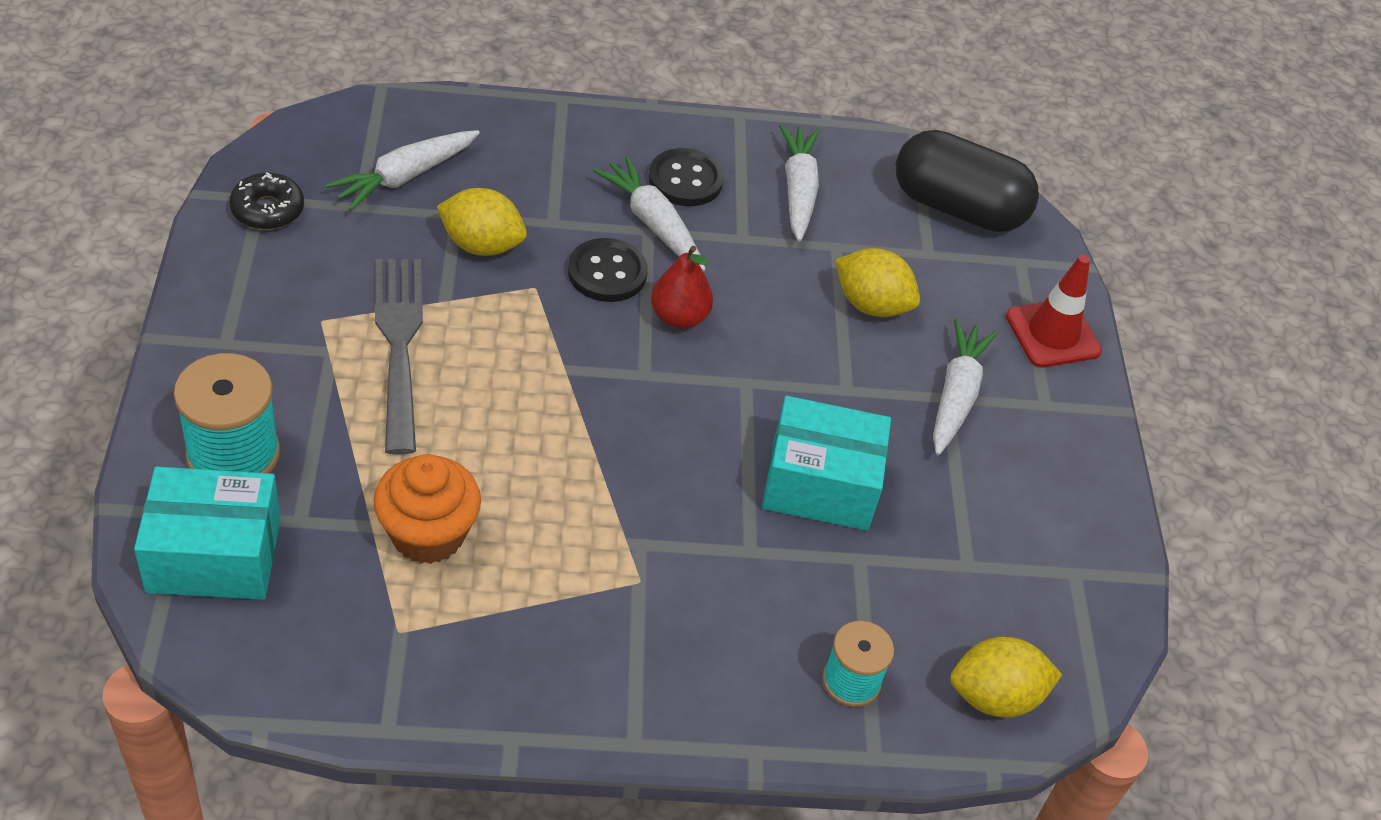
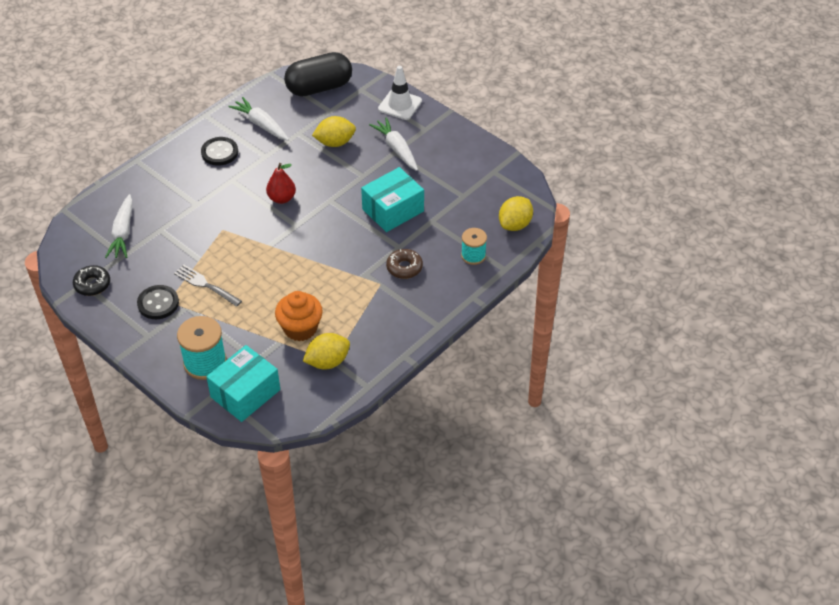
camera: 40 degrees left, 0 degrees up
grey fork [375,259,423,455] -> grey fork [174,264,242,307], size x0.65
yellow lemon [437,188,527,256] -> yellow lemon moved to [303,333,350,369]
black button [568,238,648,302] -> black button moved to [137,285,179,319]
white carrot [593,156,706,272] -> none
red traffic cone [1006,255,1102,367] -> white traffic cone [378,66,422,120]
none -> brown donut [386,249,423,279]

